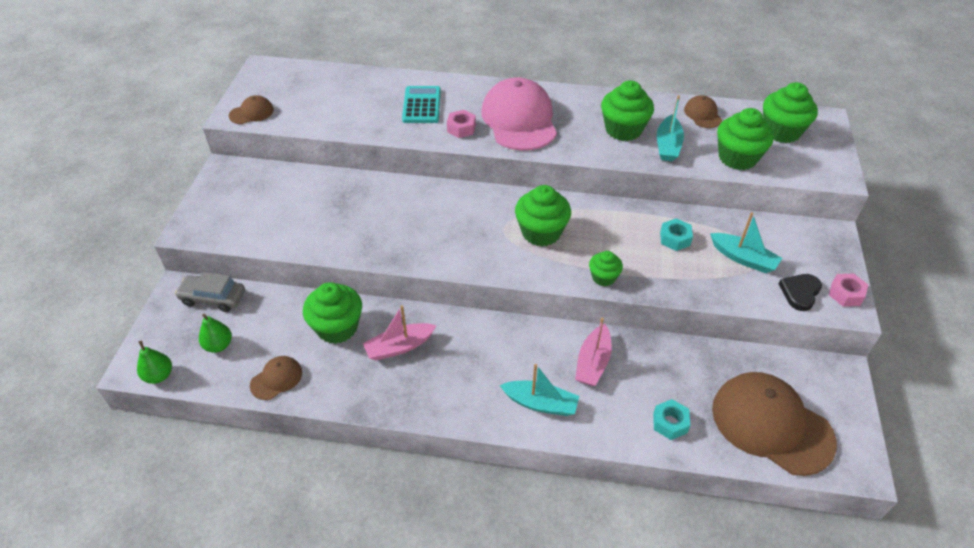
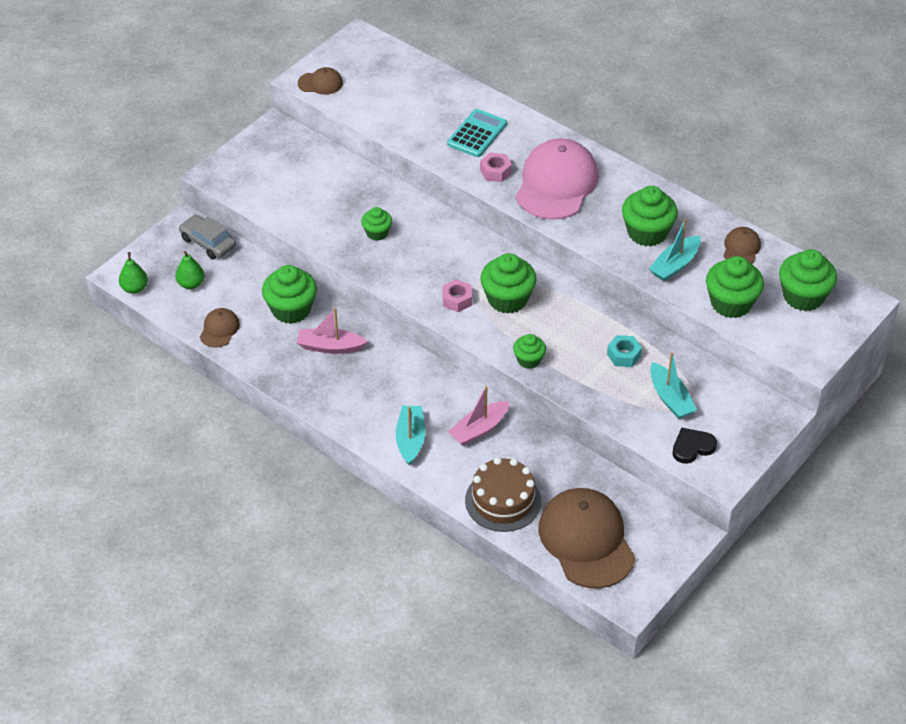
camera: 30 degrees right, 0 degrees up
brown cap [250,356,302,400] -> brown cap turned 60 degrees counterclockwise [200,308,240,348]
turquoise boat [500,364,579,416] -> turquoise boat turned 135 degrees counterclockwise [396,406,425,466]
turquoise nut [653,399,690,440] -> brown cake [465,457,541,532]
pink nut [829,273,868,307] -> pink nut moved to [442,279,472,312]
none -> green cupcake [361,207,392,241]

